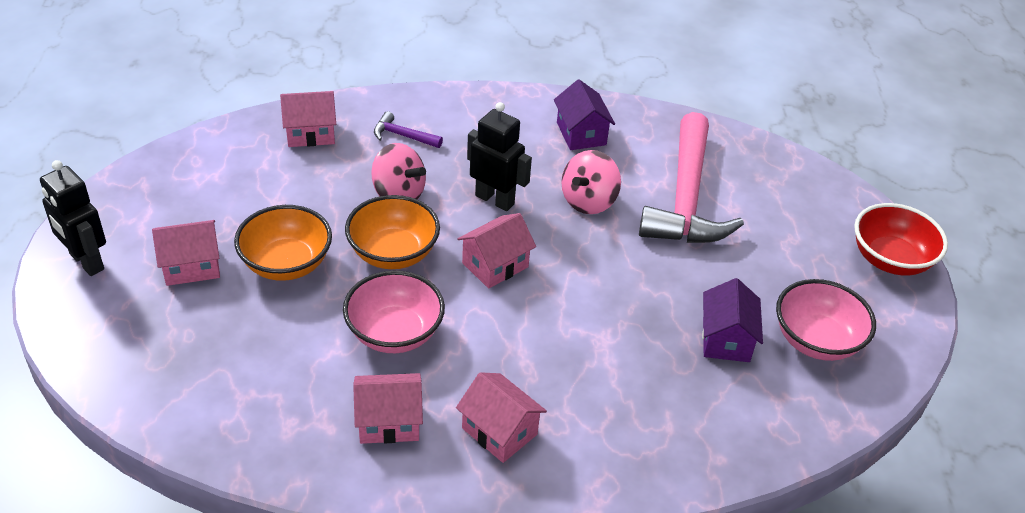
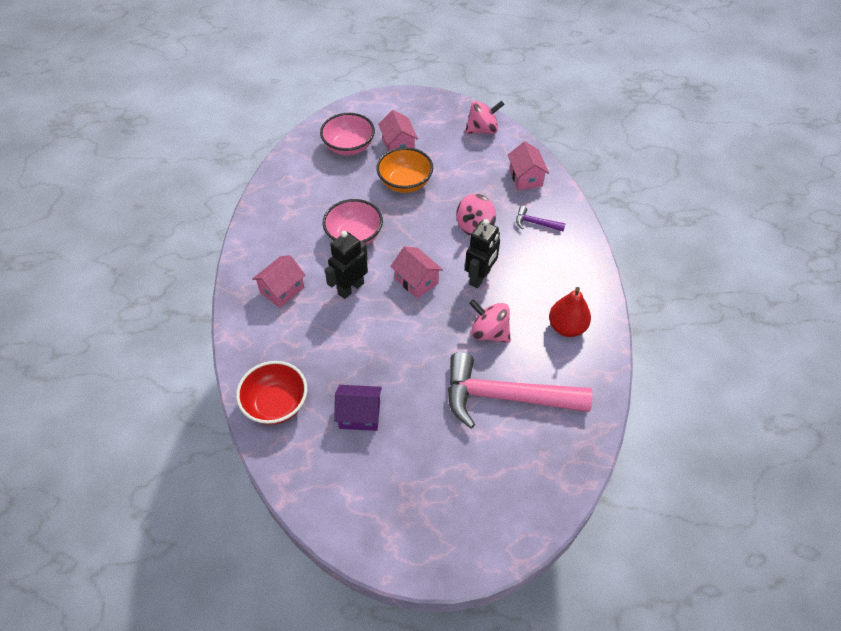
camera: 90 degrees right, 10 degrees up
black robot [40,160,106,276] -> black robot moved to [325,231,368,299]
orange bowl [345,195,440,269] -> none
pink house [353,373,423,444] -> none
purple hammer [374,111,443,148] -> purple hammer turned 90 degrees counterclockwise [516,206,566,231]
purple house [554,79,615,150] -> red pear [549,287,591,337]
pink bowl [776,279,876,361] -> pink bowl moved to [320,113,375,156]
red bowl [854,203,948,276] -> red bowl moved to [236,361,307,425]
none -> pink spinning top [465,100,505,134]

